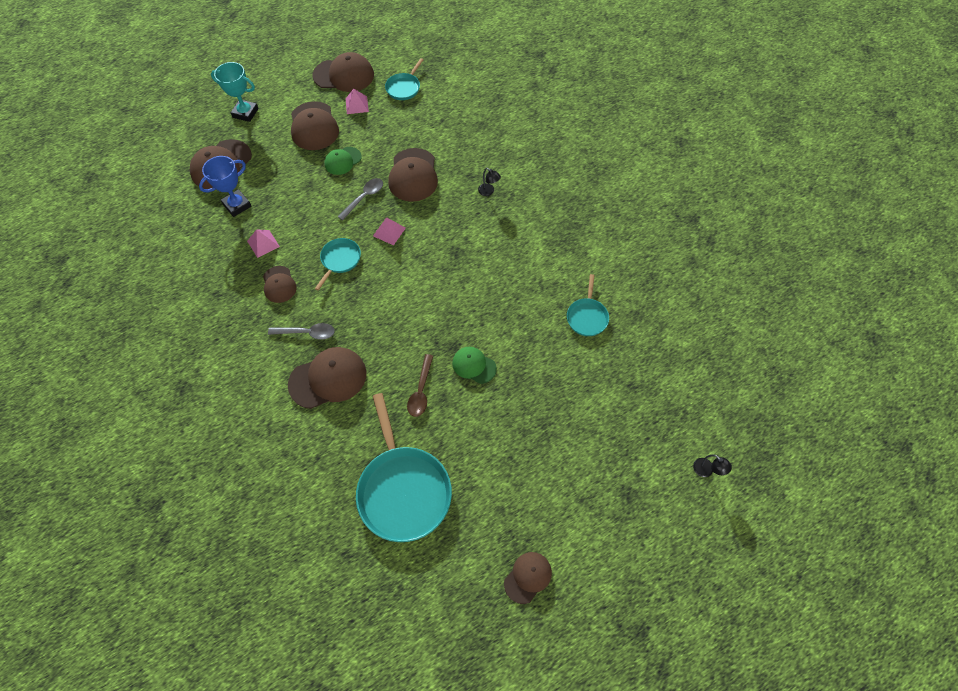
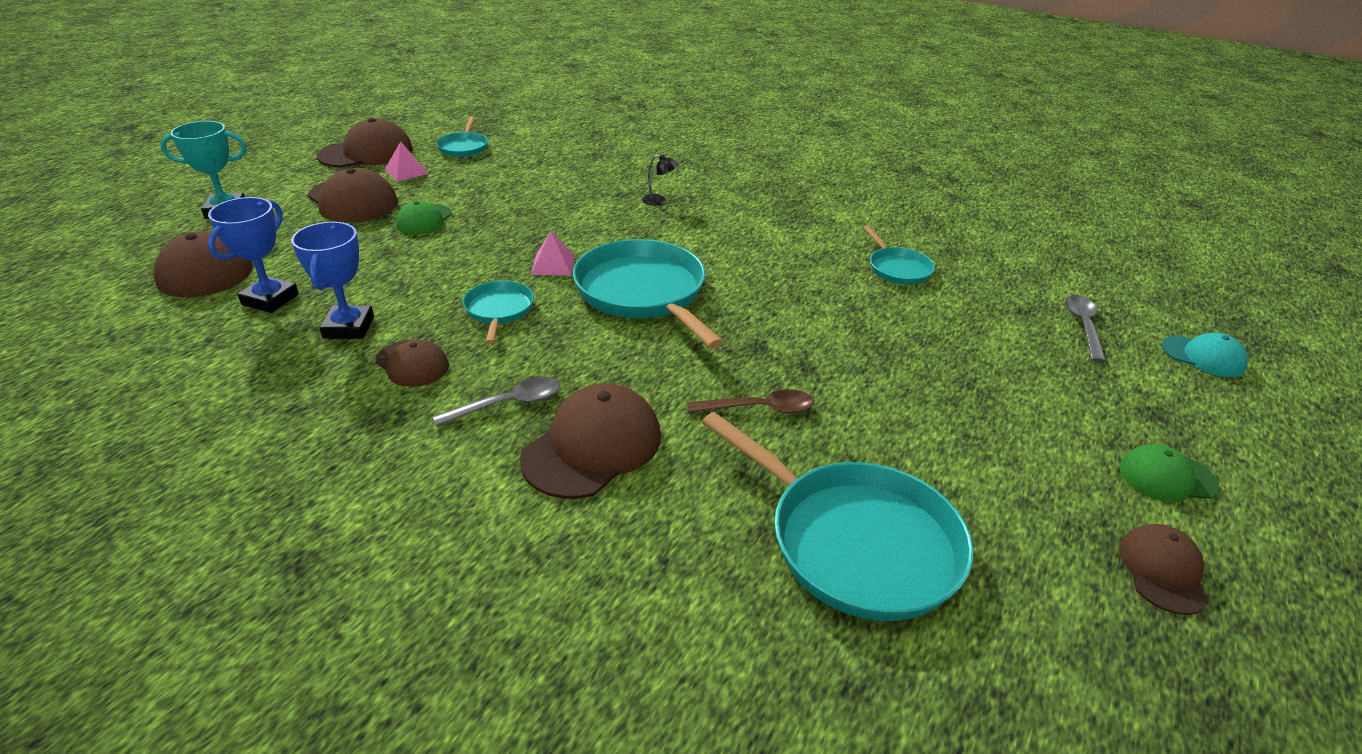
camera: 30 degrees left, 25 degrees down
pink pyramid [247,230,280,258] -> blue trophy [291,222,374,339]
grey spoon [338,178,383,220] -> grey spoon moved to [1065,295,1106,362]
brown cap [388,148,438,202] -> none
brown spoon [407,354,433,417] -> brown spoon turned 75 degrees counterclockwise [687,389,814,413]
green cap [452,347,497,384] -> green cap moved to [1120,444,1219,502]
black lamp [693,455,732,477] -> turquoise cap [1161,333,1248,377]
none -> turquoise pan [573,239,724,349]

